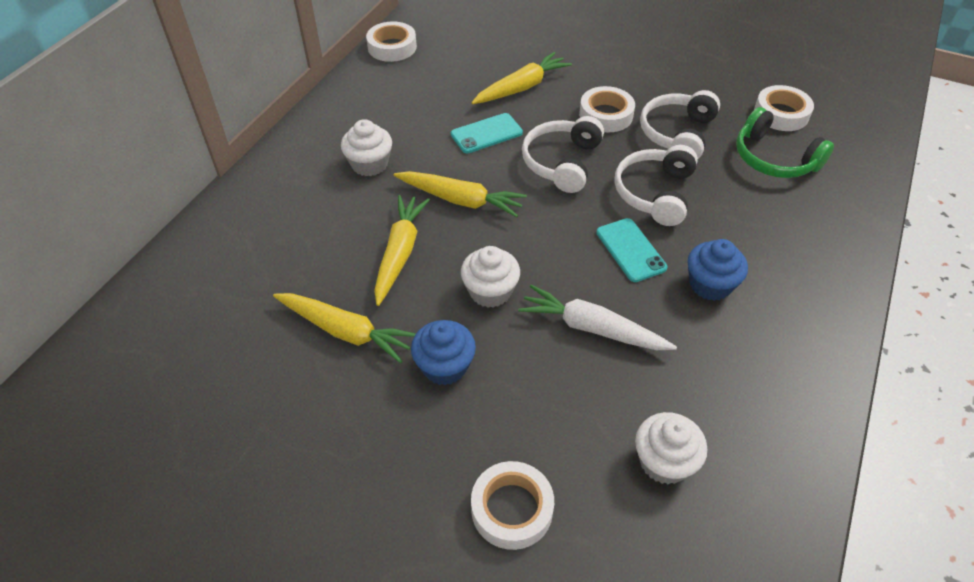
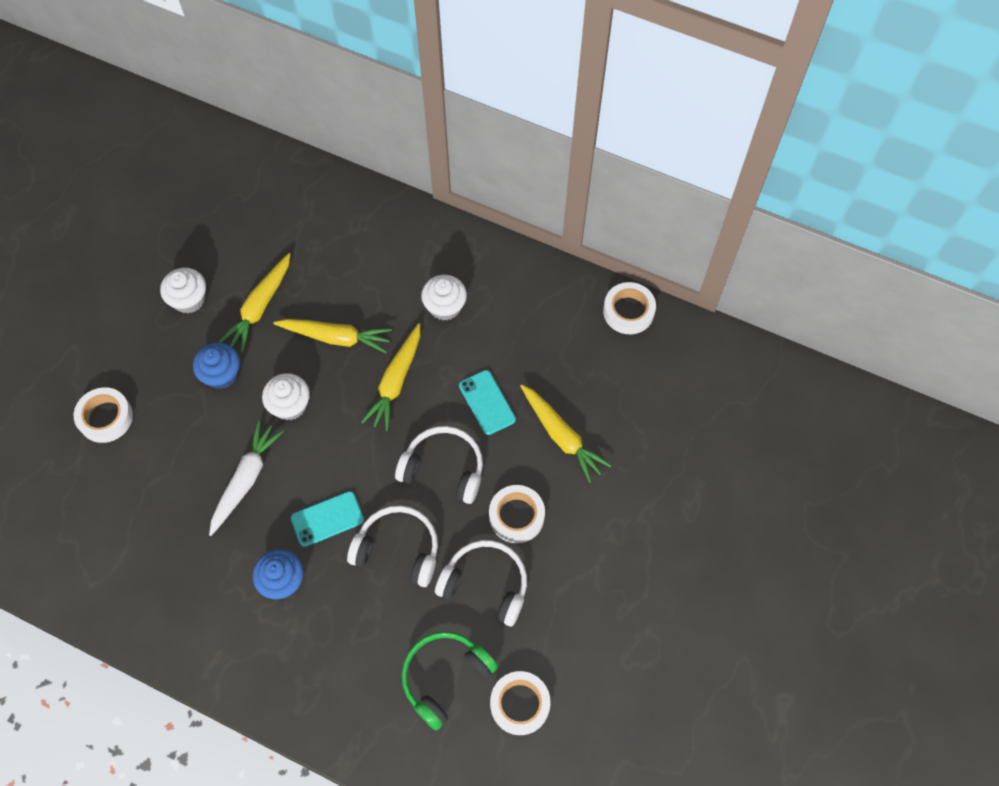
camera: 90 degrees right, 15 degrees up
white cupcake [635,412,707,484] -> white cupcake moved to [160,268,206,314]

